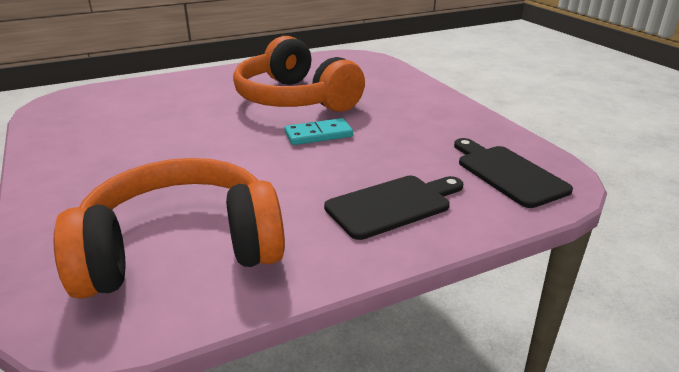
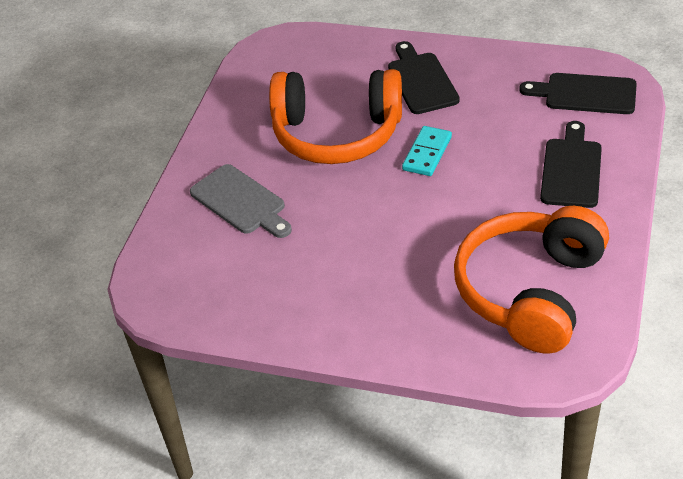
camera: 45 degrees left, 15 degrees up
none -> grey cutting board [190,164,292,238]
none -> black cutting board [388,41,460,114]

